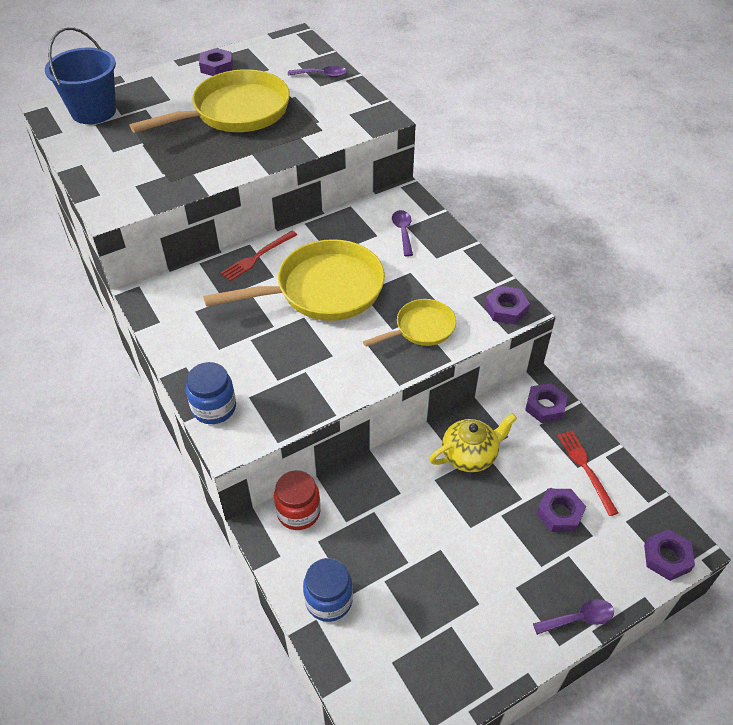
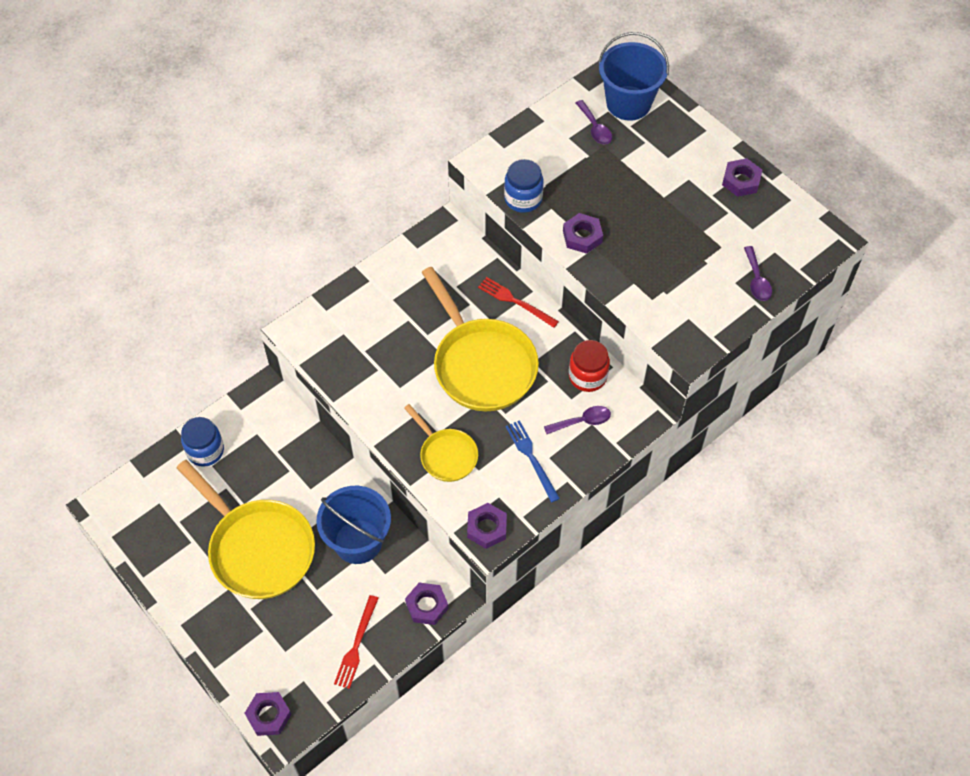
camera: 80 degrees right, 10 degrees up
yellow pan [129,69,290,133] -> yellow pan moved to [176,460,315,599]
blue jar [186,362,236,424] -> blue jar moved to [504,159,543,213]
red jar [274,470,321,530] -> red jar moved to [569,340,610,392]
yellow teapot [430,413,517,472] -> blue bucket [316,486,391,564]
purple spoon [533,599,614,635] -> purple spoon moved to [576,100,612,145]
purple nut [536,489,586,532] -> purple nut moved to [563,213,603,254]
red fork [558,431,618,516] -> red fork turned 135 degrees clockwise [334,595,379,689]
none -> blue fork [506,420,560,502]

